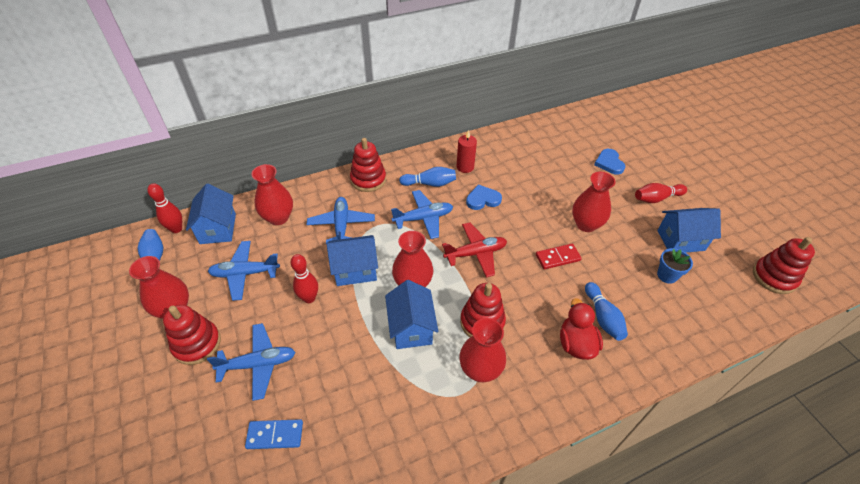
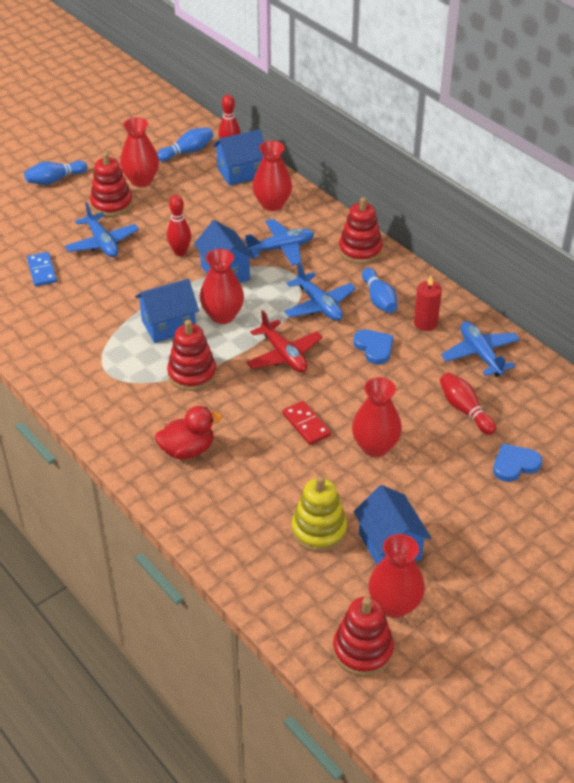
camera: 75 degrees right, 5 degrees down
blue plane [208,241,280,301] -> blue plane moved to [441,321,520,377]
red vase [459,318,506,382] -> red vase moved to [368,534,425,618]
blue bowling pin [585,282,628,341] -> blue bowling pin moved to [24,160,88,185]
red bowling pin [635,183,687,203] -> red bowling pin moved to [440,372,496,435]
blue flower pot [657,248,693,284] -> yellow stacking toy [291,476,347,552]

